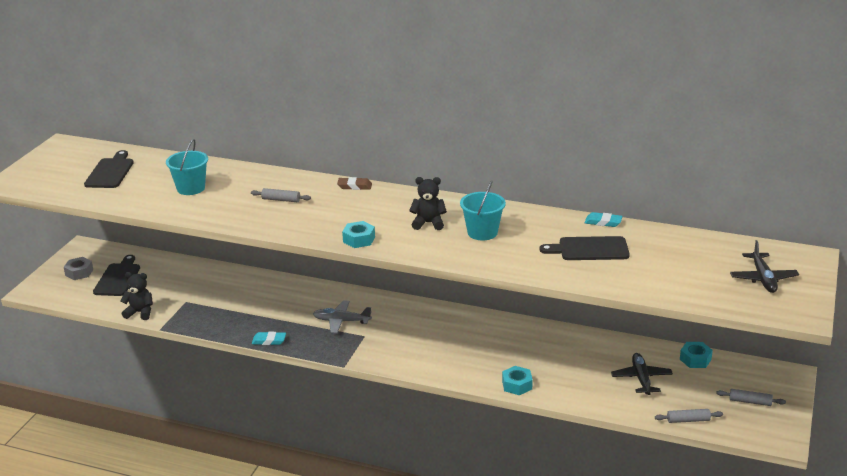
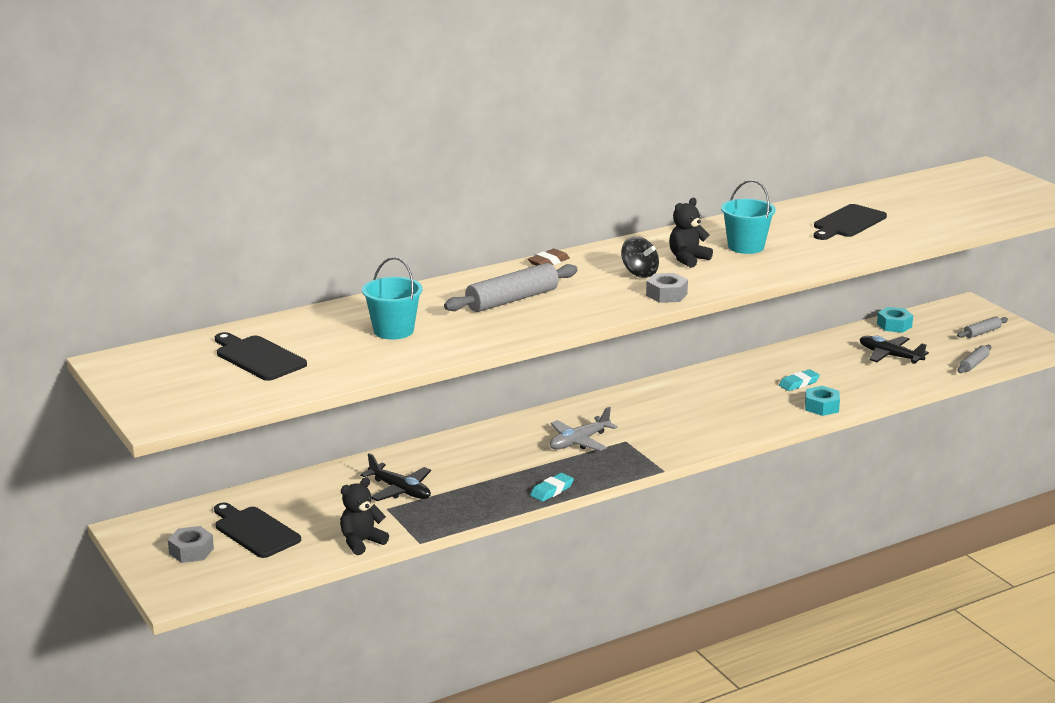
camera: 50 degrees left, 5 degrees down
grey rolling pin [251,188,311,202] -> grey rolling pin [444,263,578,312], size x1.89
turquoise nut [342,221,375,248] -> grey nut [646,273,688,303]
turquoise eraser [585,212,622,227] -> turquoise eraser moved to [779,369,820,391]
black plane [730,240,799,293] -> black plane moved to [360,453,431,501]
none -> black spinning top [621,236,659,278]

